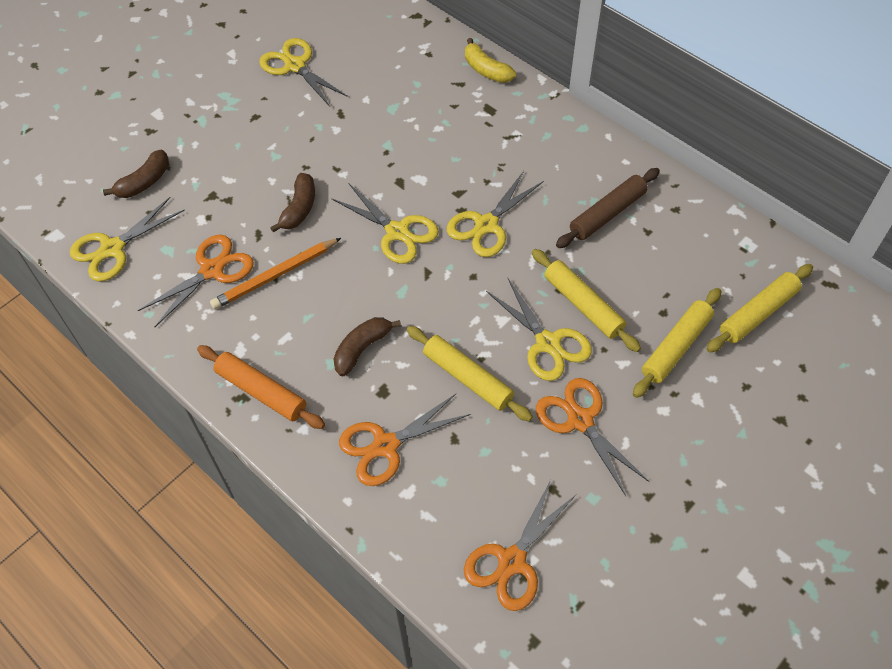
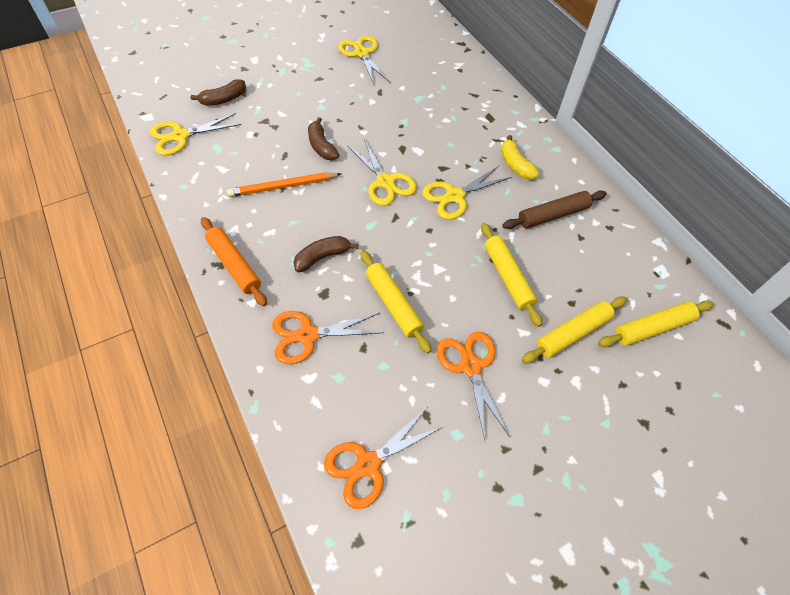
camera: 15 degrees right, 0 degrees up
orange scissors [138,235,254,327] -> none
brown banana [270,173,315,233] -> brown banana turned 120 degrees clockwise [308,117,339,160]
yellow banana [465,38,516,83] -> yellow banana moved to [501,135,539,179]
yellow scissors [486,278,592,381] -> none

